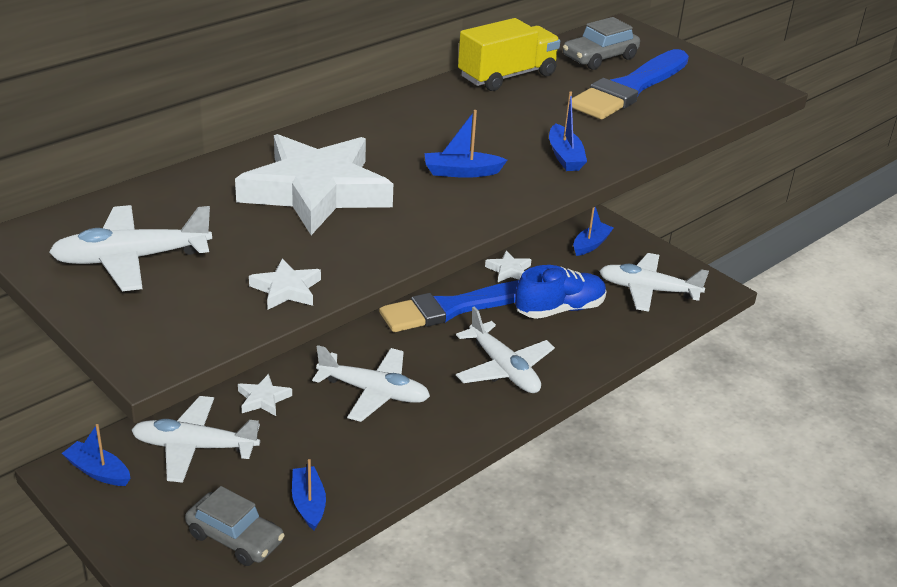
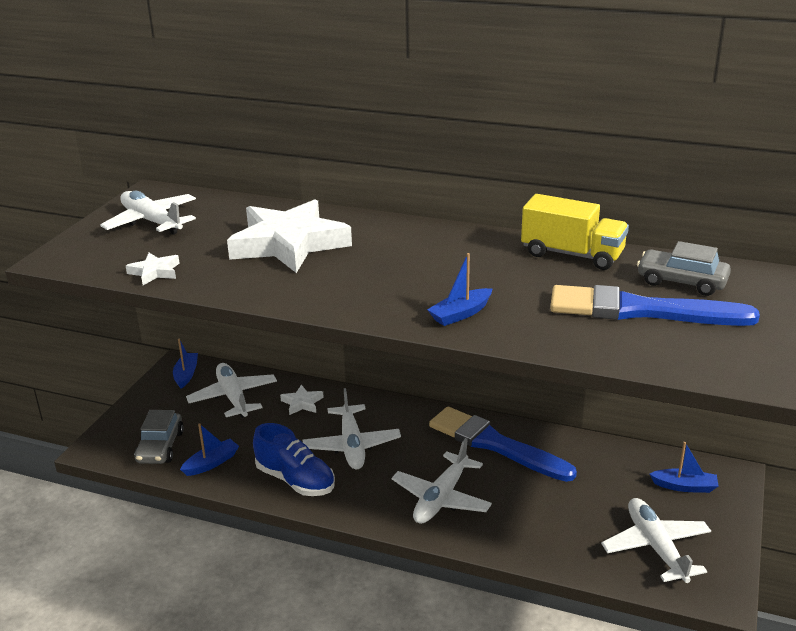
camera: 65 degrees right, 5 degrees down
blue boat [424,110,507,178] -> none
white star [485,250,531,282] -> none
blue shoe [515,265,606,319] -> blue shoe moved to [253,423,335,496]

